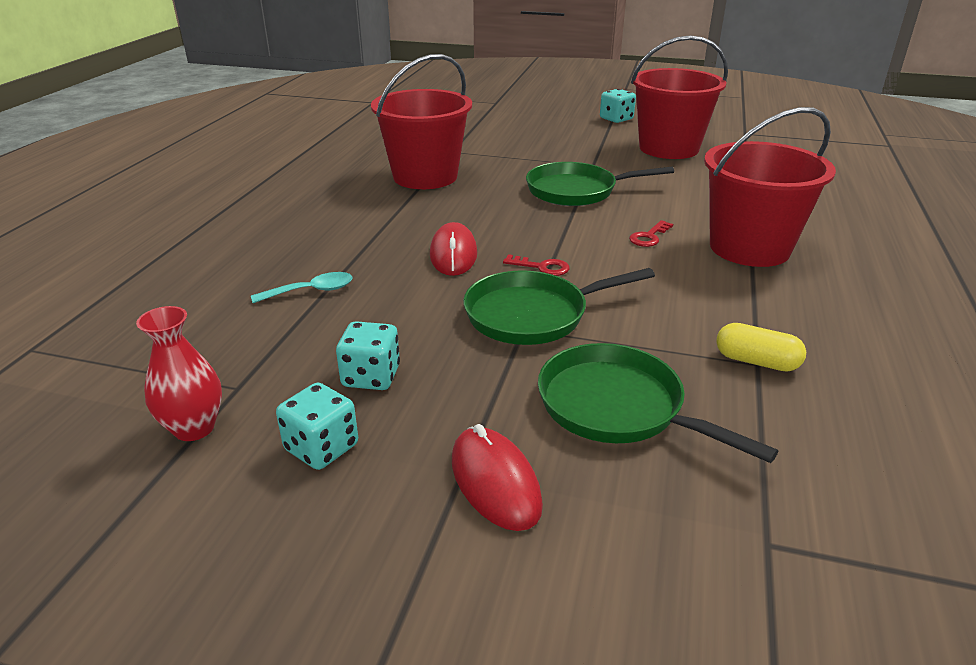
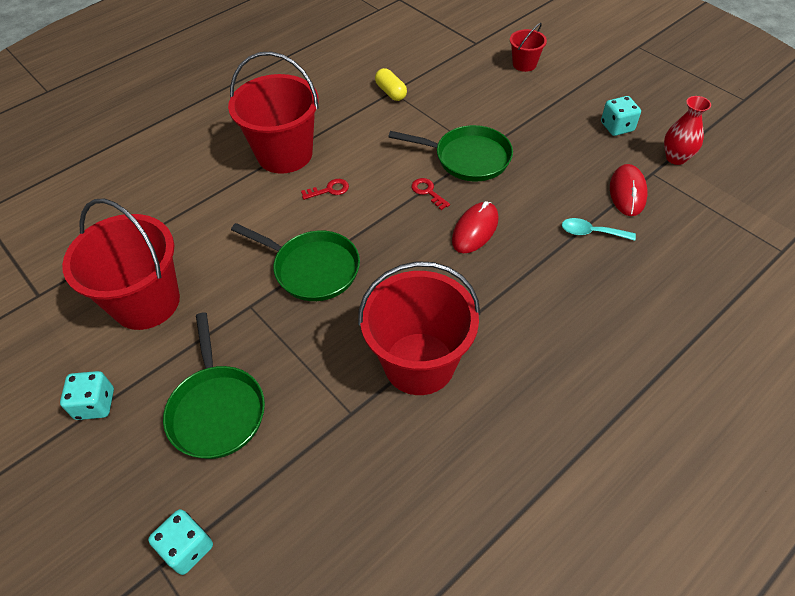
camera: 145 degrees left, 20 degrees up
turquoise dice [336,321,400,390] -> turquoise dice moved to [148,509,213,575]
red mouse [452,424,543,531] -> red mouse moved to [610,164,648,216]
green pan [538,343,778,463] -> green pan moved to [163,312,265,459]
none -> red bucket [510,23,547,72]

